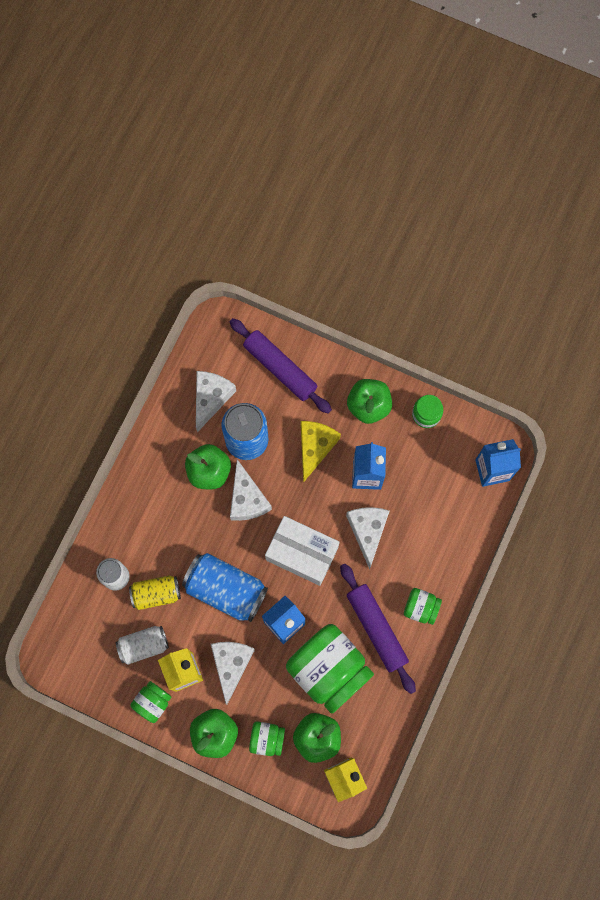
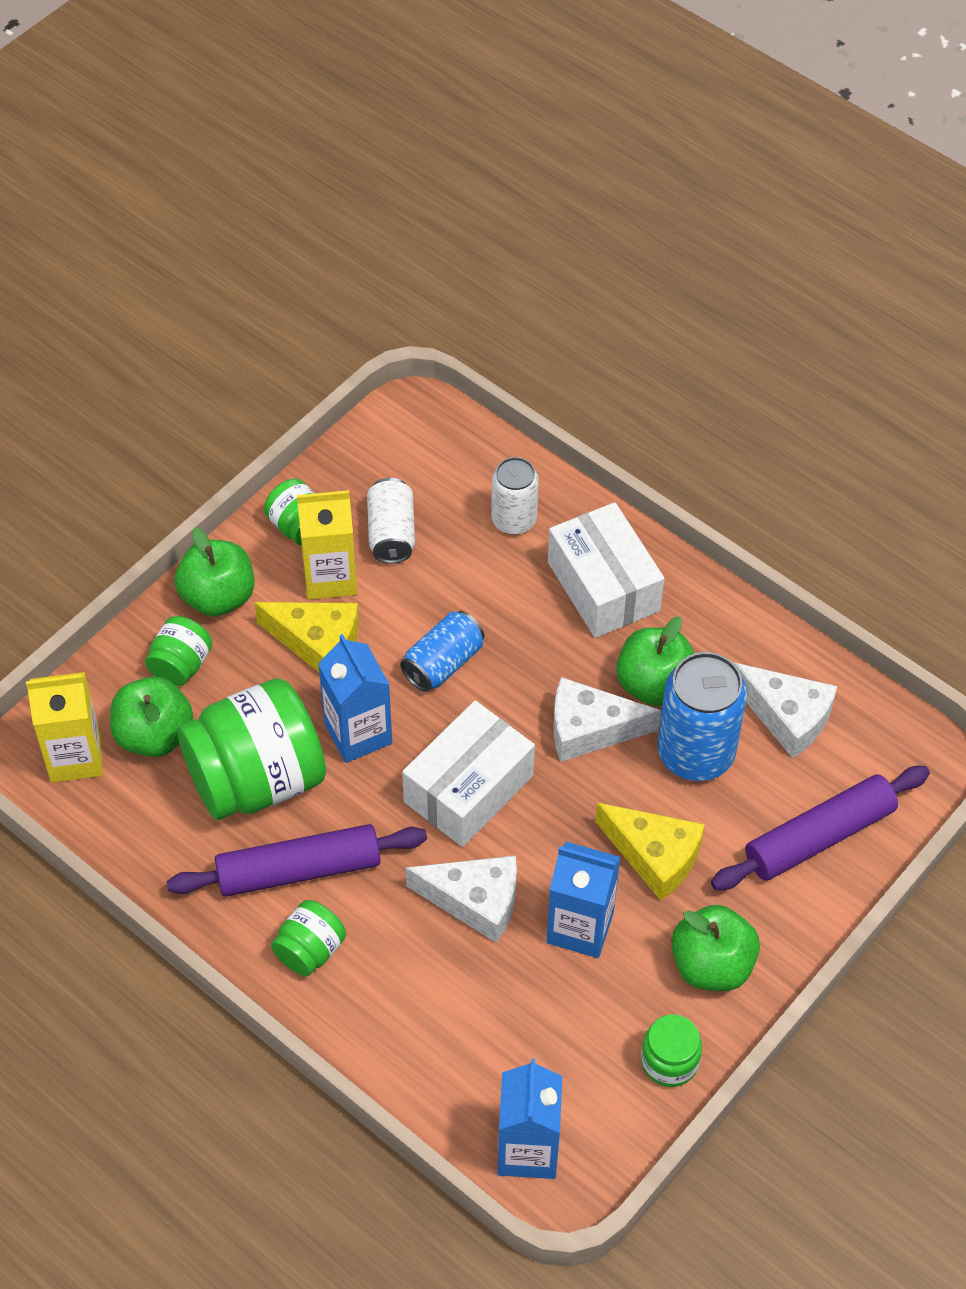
camera: 105 degrees right, 20 degrees down
yellow can [129,575,181,610] -> none
blue can [182,553,268,622] -> blue can [400,611,485,692], size x0.62
white cheese [211,642,255,705] -> yellow cheese [254,602,359,672]
none -> white box [548,502,665,638]

